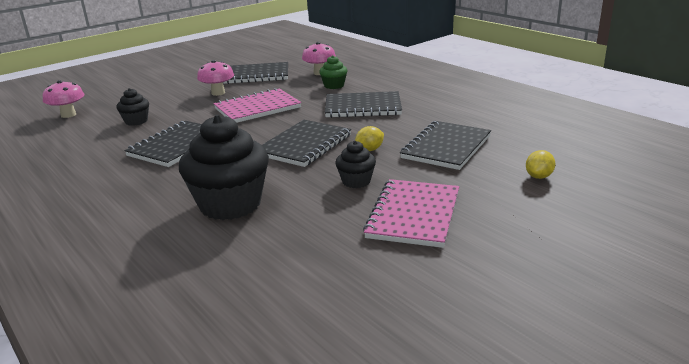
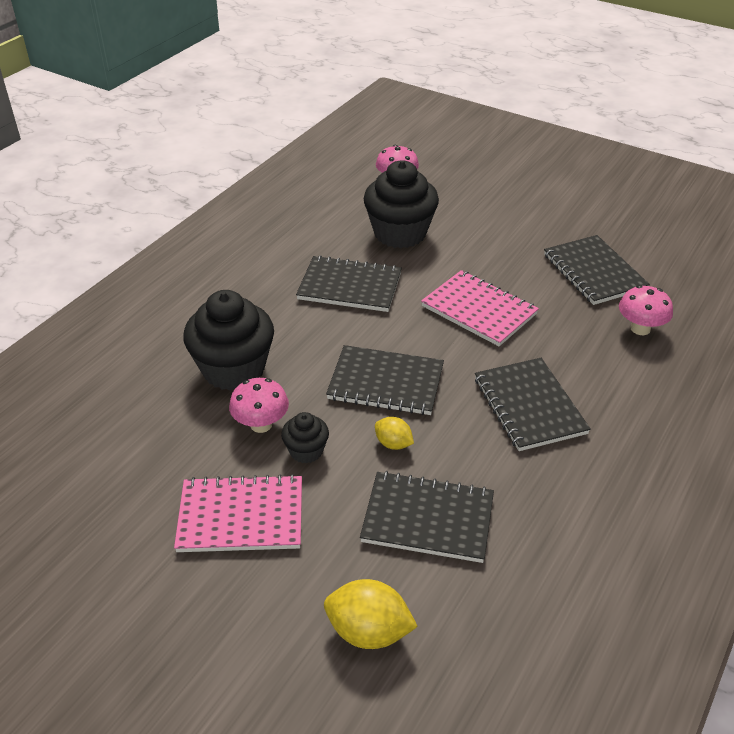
camera: 70 degrees right, 15 degrees up
black cupcake [117,88,149,126] -> black cupcake [363,160,439,248], size x2.05
pink mushroom [197,60,234,96] -> pink mushroom moved to [229,378,289,433]
green cupcake [319,55,348,89] -> none
yellow lemon [526,150,556,179] -> yellow lemon [324,579,418,649], size x1.71

